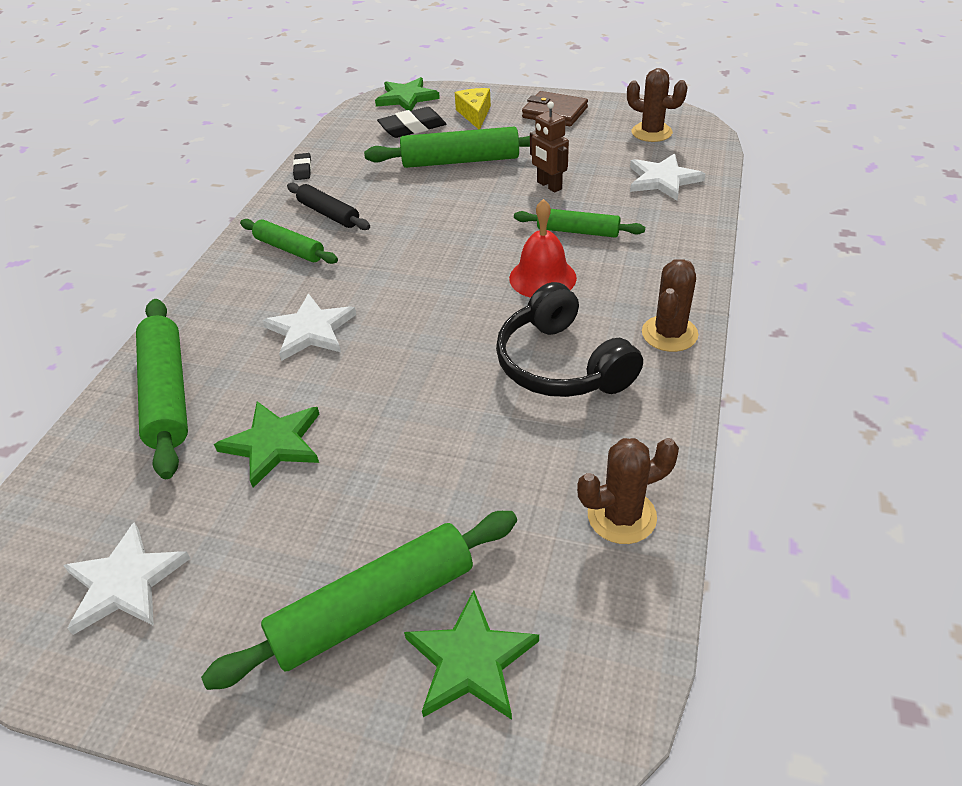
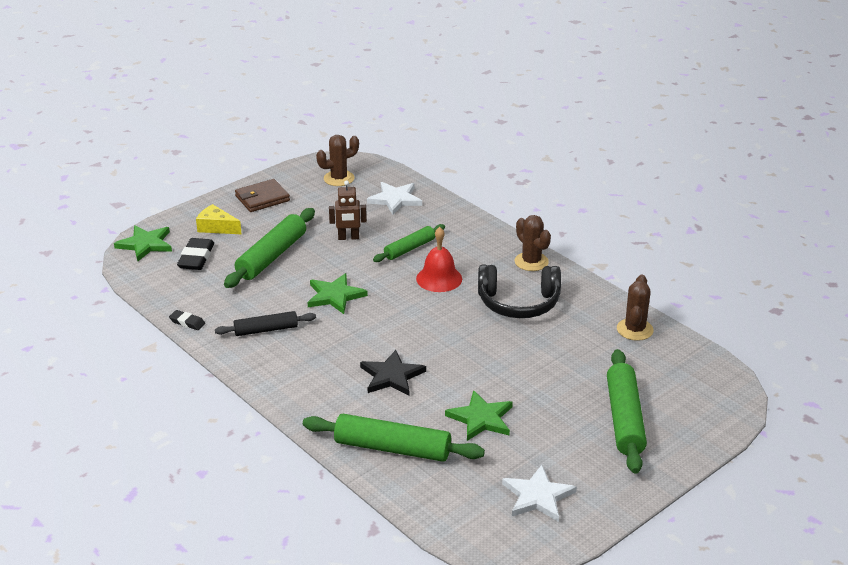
camera: 60 degrees left, 10 degrees down
green rolling pin [240,219,338,264] -> none
white star [262,294,356,361] -> black star [360,350,426,396]
green star [404,590,539,720] -> green star moved to [307,273,368,314]

